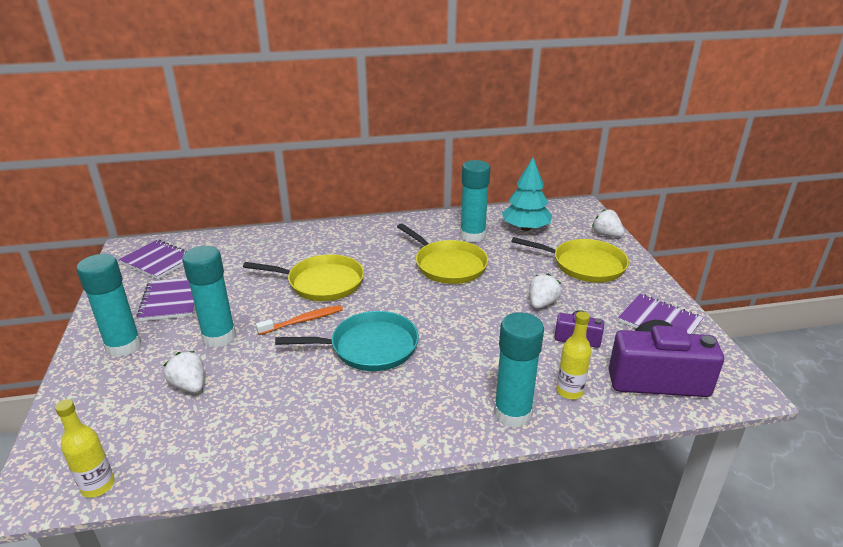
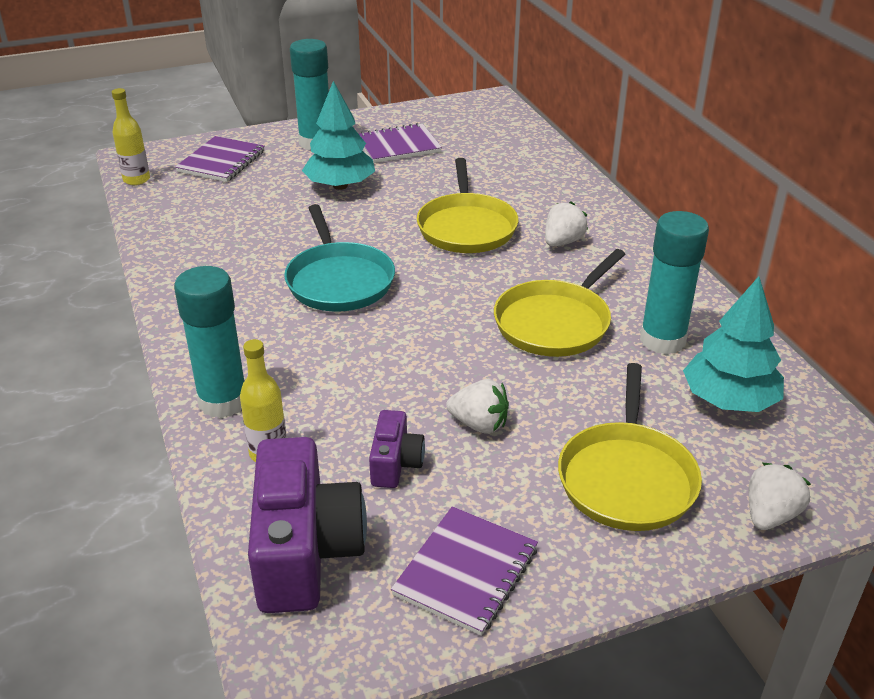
camera: 80 degrees right, 5 degrees up
purple notebook [119,240,187,279] -> purple notebook moved to [175,136,265,182]
white strawberry [164,351,204,393] -> white strawberry moved to [545,201,588,246]
turquoise glue stick [182,246,236,347] -> turquoise tree [302,81,375,190]
orange toothbrush [256,305,343,335] -> none

